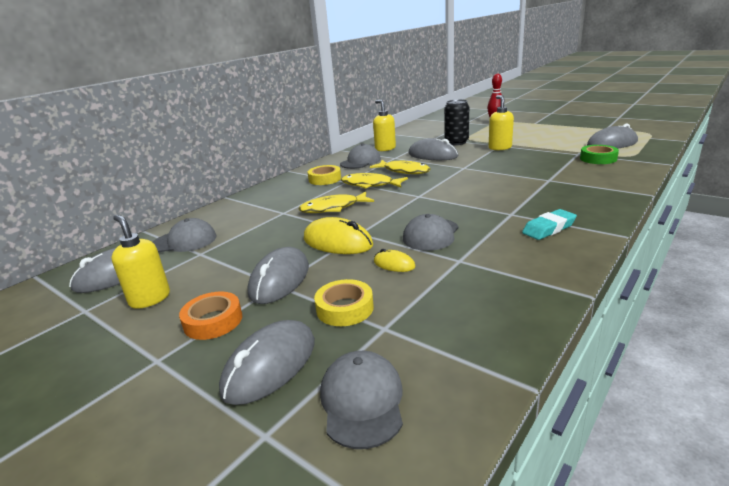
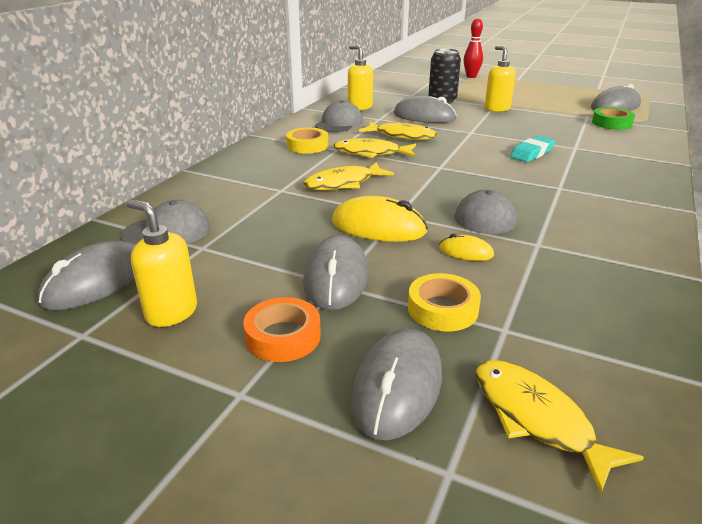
camera: 15 degrees left, 5 degrees up
grey cap [320,351,403,449] -> yellow fish [476,360,644,494]
turquoise eraser [522,209,577,240] -> turquoise eraser moved to [510,136,555,162]

